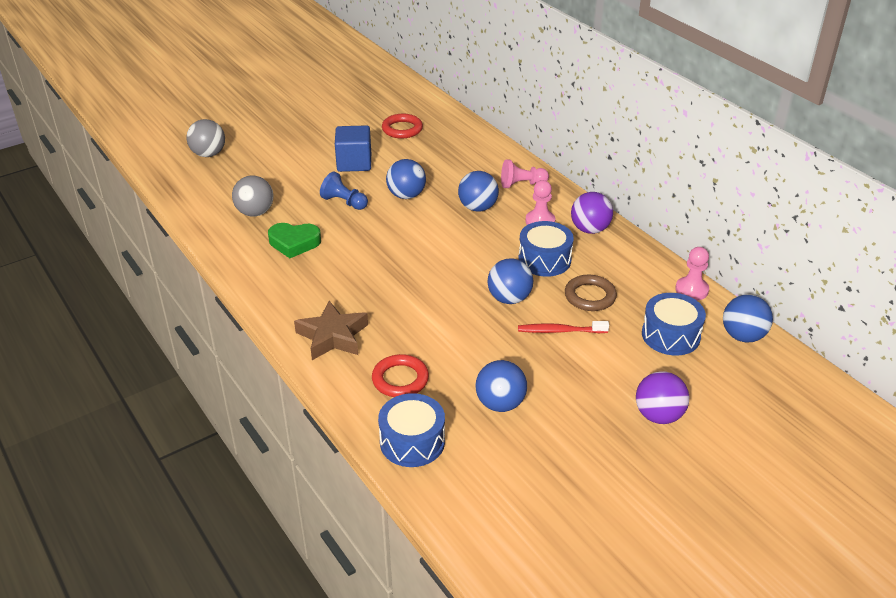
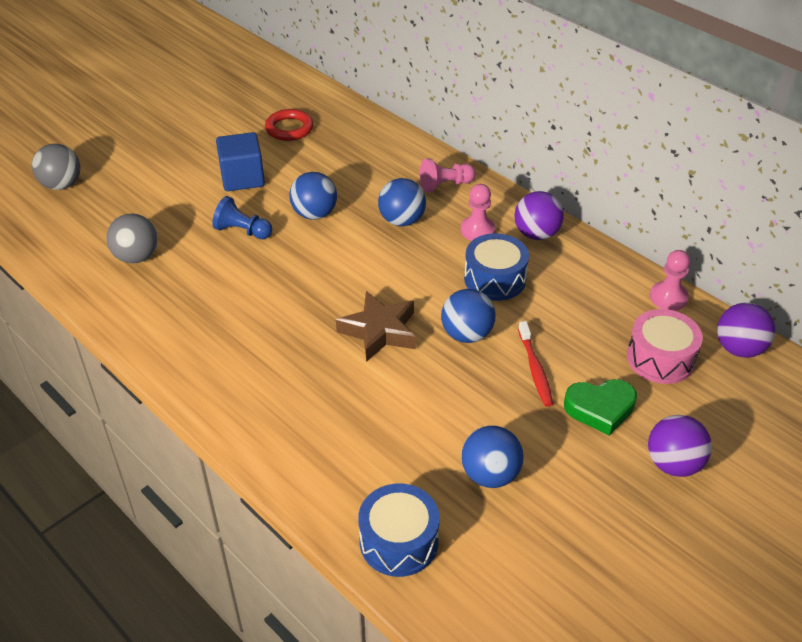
camera: 10 degrees left, 5 degrees up
green heart [268,223,321,258] -> green heart moved to [564,379,637,436]
brown star [294,301,368,360] -> brown star moved to [336,291,416,362]
red ring [372,354,429,397] -> none
red toothbrush [518,321,609,333] -> red toothbrush turned 90 degrees counterclockwise [518,321,553,407]
brown ring [565,275,617,311] -> none
blue drum [642,293,706,355] -> pink drum [627,309,703,384]
blue ball [723,295,773,343] -> purple ball [717,303,775,358]

